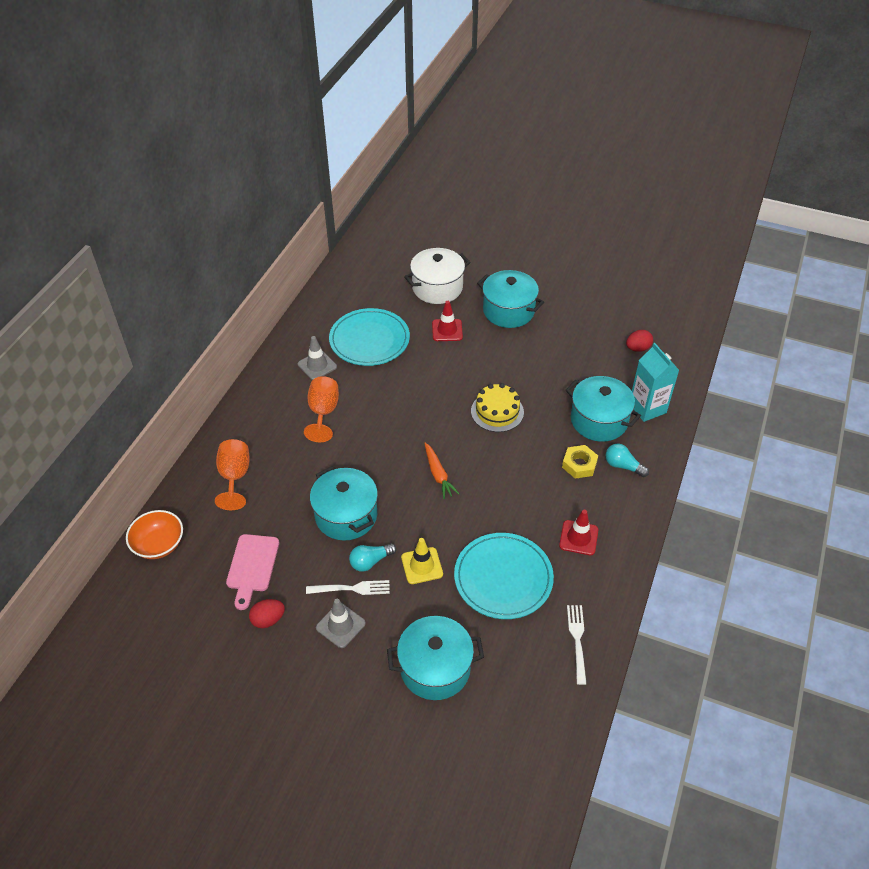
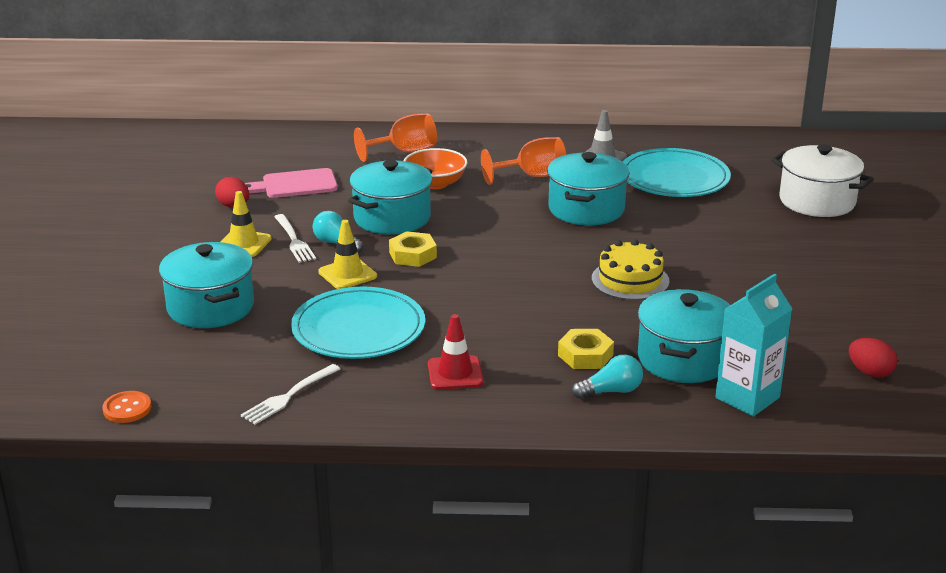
camera: 70 degrees right, 20 degrees down
orange bowl [126,510,183,559] -> orange bowl moved to [404,148,468,189]
grey traffic cone [316,599,366,648] -> yellow traffic cone [220,191,272,257]
orange carrot [424,443,460,499] -> none
red traffic cone [432,301,463,341] -> none
turquoise pot [477,270,544,328] -> turquoise pot moved to [547,152,629,226]
white fork [567,605,587,685] -> white fork turned 150 degrees clockwise [241,364,340,424]
turquoise light bulb [605,444,649,477] -> turquoise light bulb turned 60 degrees clockwise [572,355,643,399]
none -> orange button [103,391,151,423]
none -> yellow nut [389,231,437,267]

